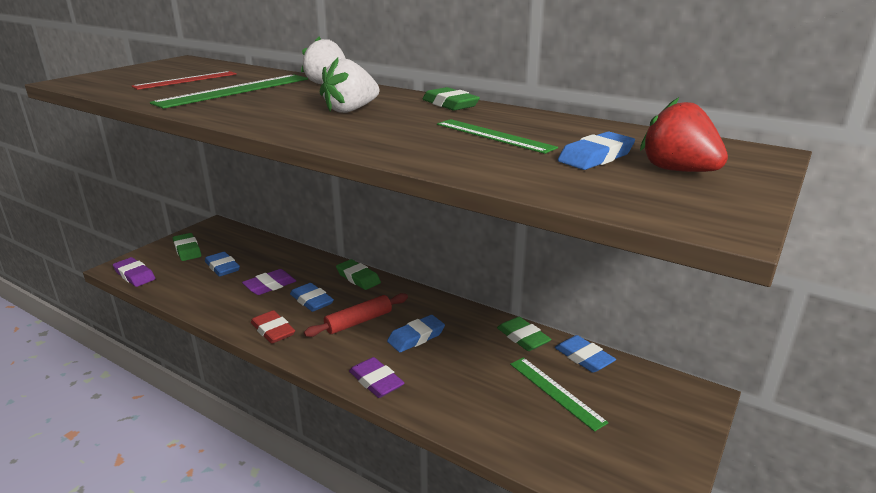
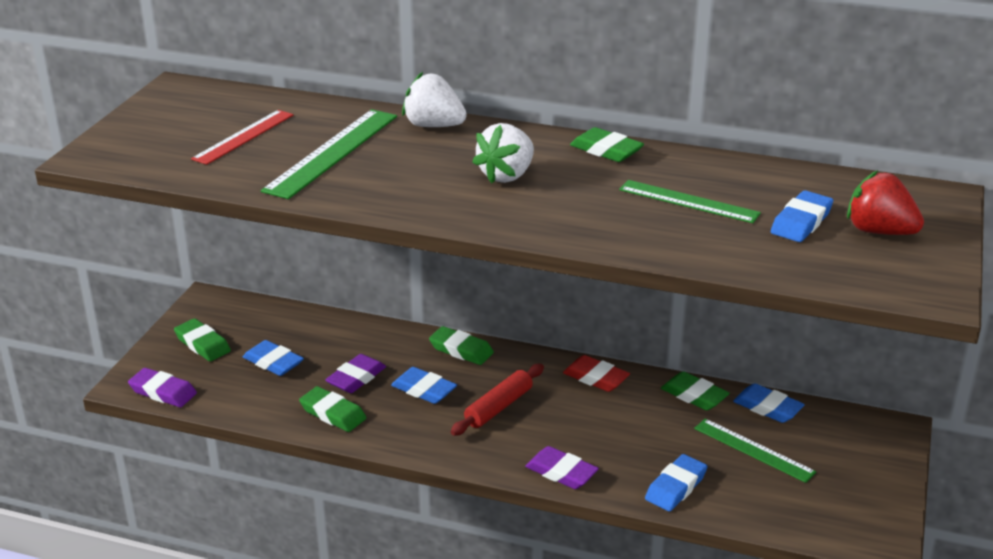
camera: 15 degrees left, 5 degrees up
red eraser [251,310,295,344] -> red eraser moved to [563,355,630,392]
blue eraser [387,315,445,352] -> blue eraser moved to [645,454,708,511]
none -> green eraser [299,386,366,432]

